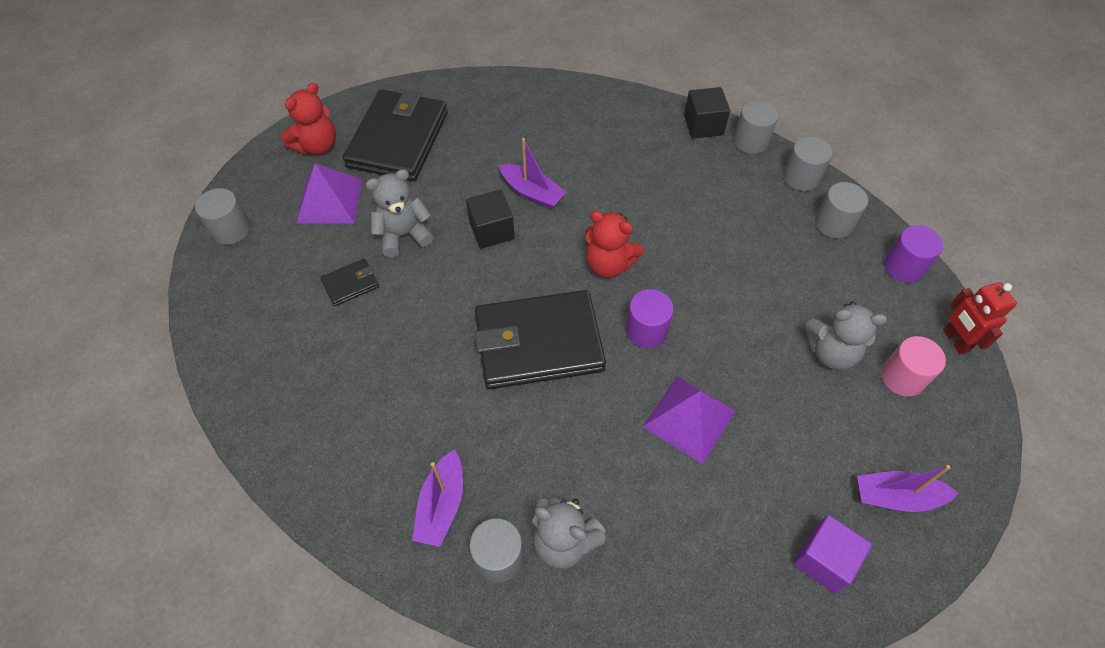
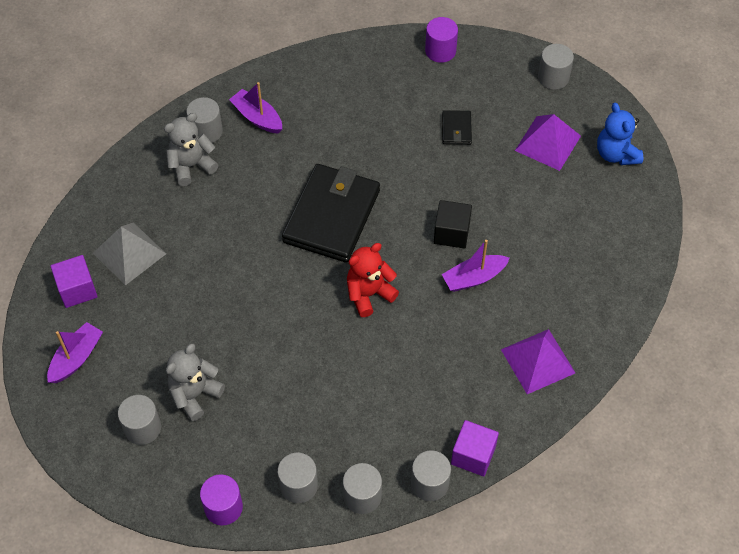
camera: 120 degrees right, 0 degrees up
red teddy bear [281,82,336,155] -> blue teddy bear [597,103,643,165]
black wallet [343,89,448,181] -> none
grey teddy bear [366,169,434,258] -> none
purple cylinder [626,289,674,348] -> purple cylinder moved to [425,17,458,63]
purple pyramid [642,377,736,464] -> purple pyramid moved to [501,329,575,394]
black cube [684,87,730,139] -> purple cube [451,420,499,476]
pink cylinder [881,336,946,397] -> grey cylinder [118,395,161,445]
red robot [943,282,1017,355] -> none
none -> grey pyramid [93,222,166,285]

